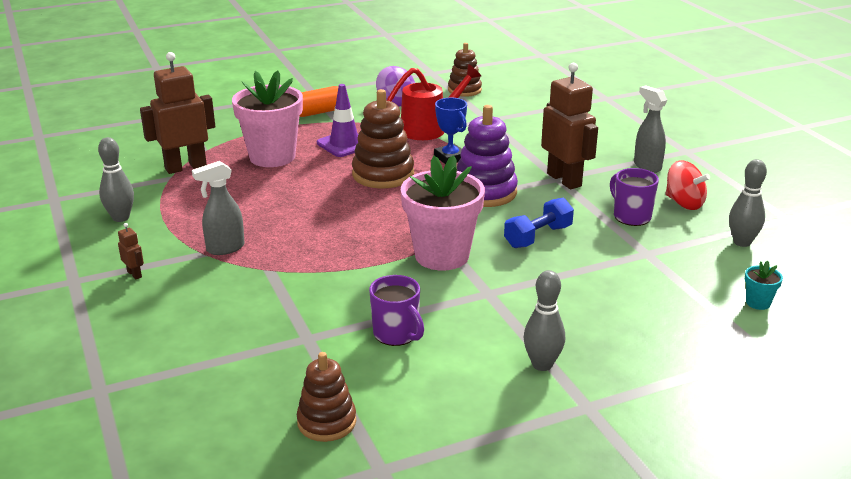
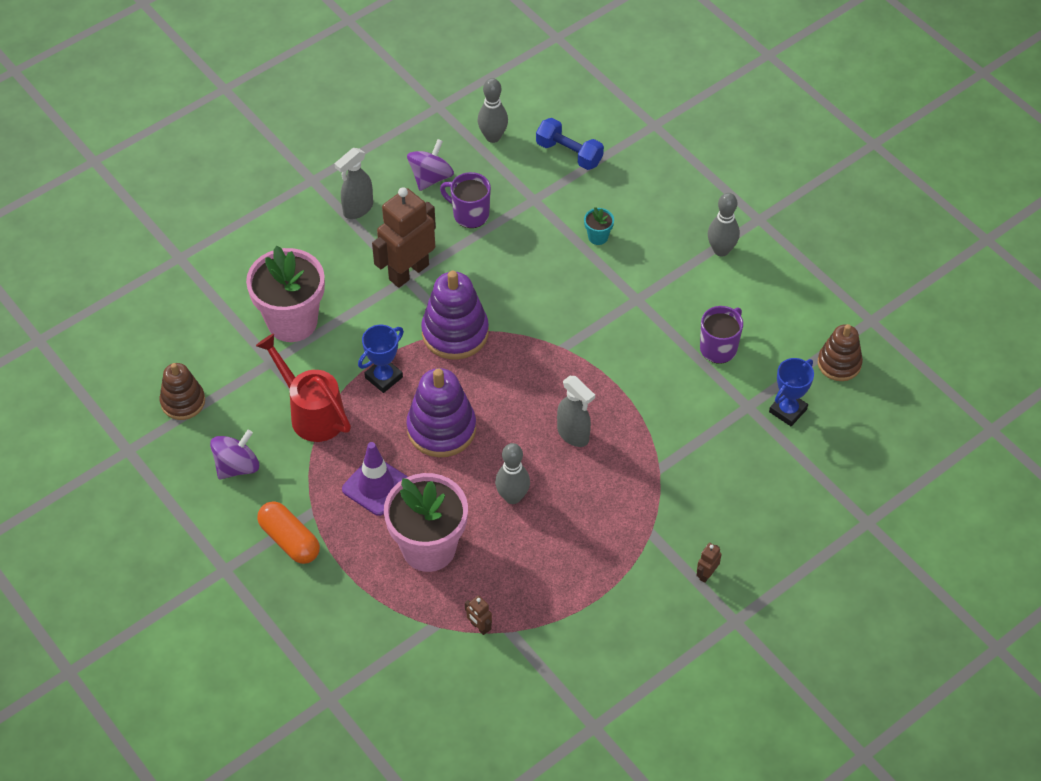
camera: 105 degrees left, 25 degrees up
grey bowling pin [98,137,134,222] -> grey bowling pin moved to [495,443,530,504]
brown robot [140,52,215,174] -> brown robot [465,596,492,635], size x0.41
grey spray bottle [192,161,245,255] -> grey spray bottle moved to [557,376,595,447]
brown stacking toy [352,89,414,189] -> purple stacking toy [406,368,476,457]
pink flower pot [401,155,485,271] -> pink flower pot moved to [246,245,325,342]
blue dumbbell [504,198,574,248] -> blue dumbbell moved to [536,118,604,170]
purple mug [610,168,659,226] -> purple mug turned 75 degrees clockwise [440,172,491,228]
red spinning top [665,160,710,210] -> purple spinning top [407,139,454,191]
turquoise flower pot [745,261,783,310] -> turquoise flower pot moved to [584,207,614,245]
none -> blue trophy [769,358,814,426]

